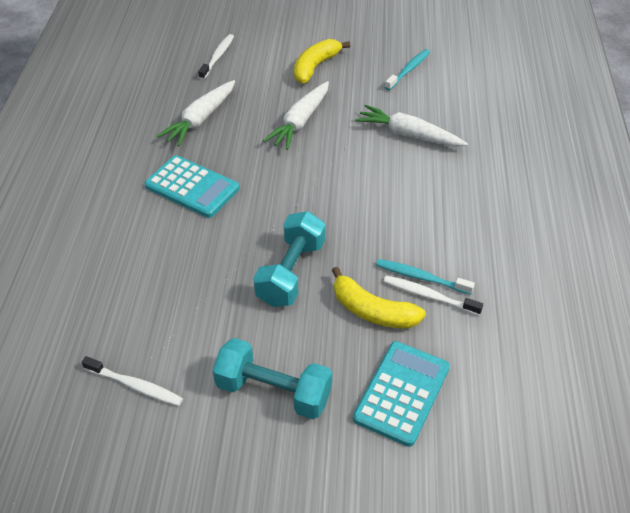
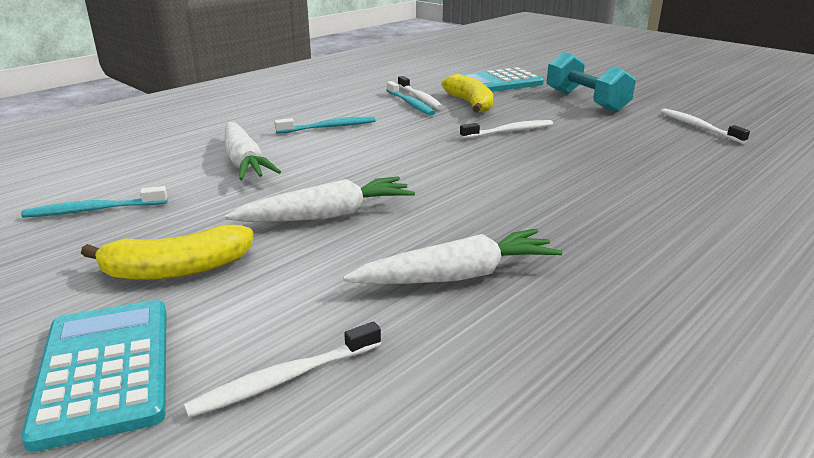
camera: 140 degrees left, 20 degrees down
turquoise calculator [144,155,239,218] -> turquoise calculator moved to [21,300,167,452]
turquoise dumbbell [253,211,325,307] -> white toothbrush [460,120,553,139]
none -> turquoise toothbrush [274,117,376,134]

